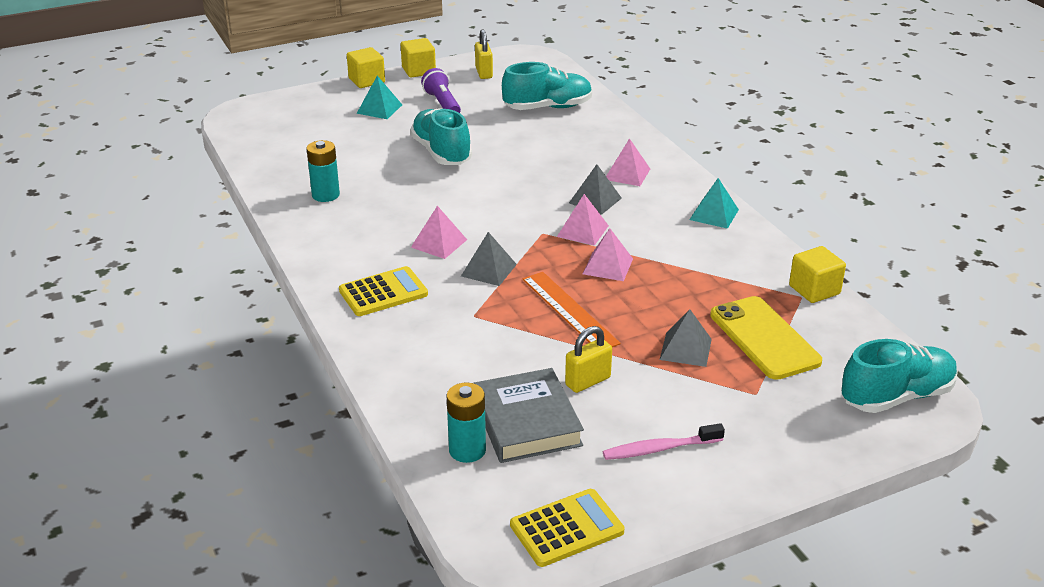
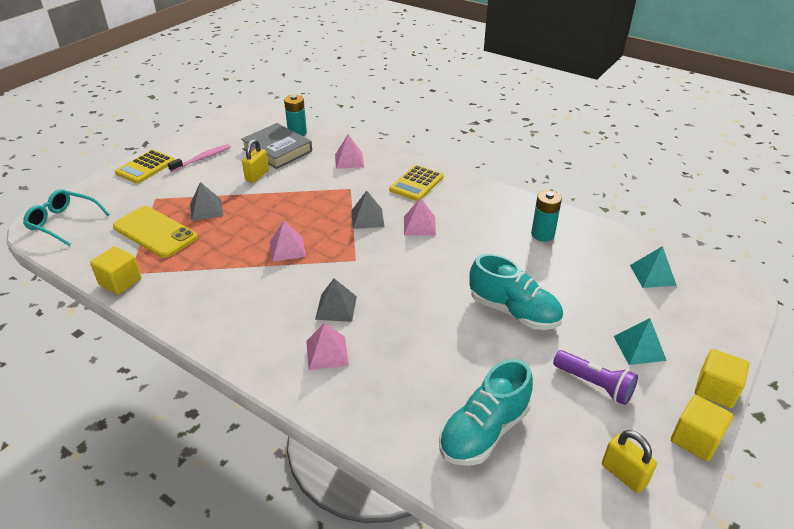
camera: 150 degrees right, 5 degrees up
yellow calculator [510,489,625,567] -> yellow calculator moved to [115,150,175,184]
orange ruler [523,272,621,347] -> none
pink pyramid [557,194,609,246] -> pink pyramid moved to [335,135,364,169]
turquoise pyramid [690,178,739,229] -> turquoise pyramid moved to [630,246,677,288]
turquoise shoe [841,339,958,413] -> turquoise glasses [23,189,110,246]

